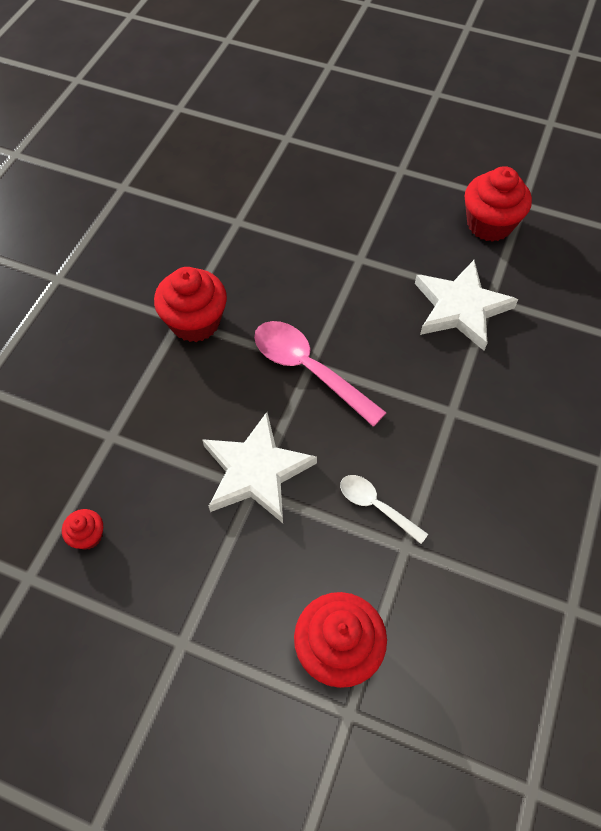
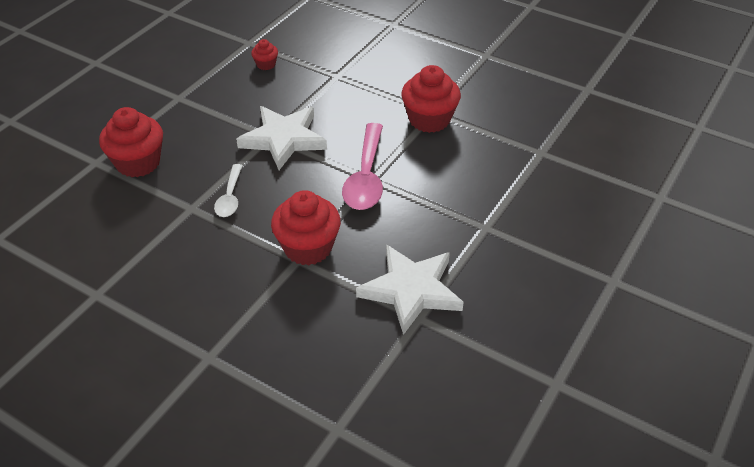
camera: 100 degrees right, 15 degrees down
pink spoon [254,321,387,427] -> pink spoon turned 135 degrees clockwise [342,123,383,210]
white spoon [340,475,428,544] -> white spoon turned 135 degrees clockwise [214,164,243,217]
red cupcake [465,166,532,242] -> red cupcake moved to [271,190,341,265]

